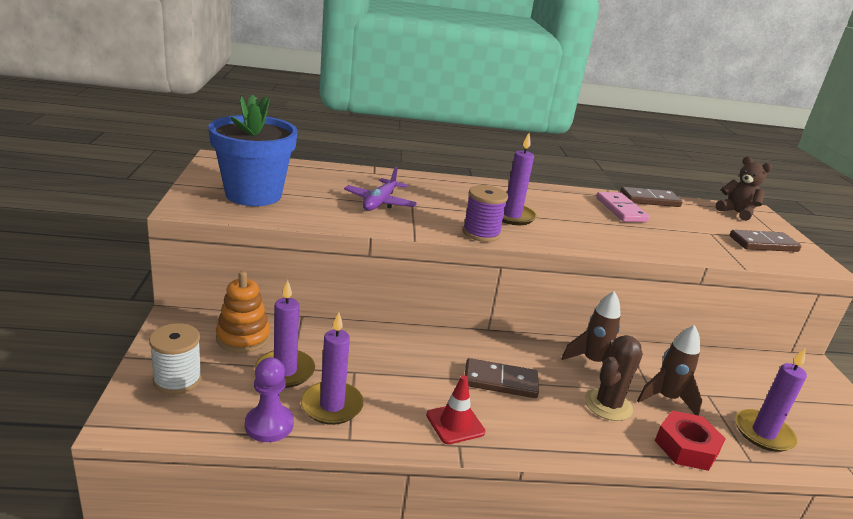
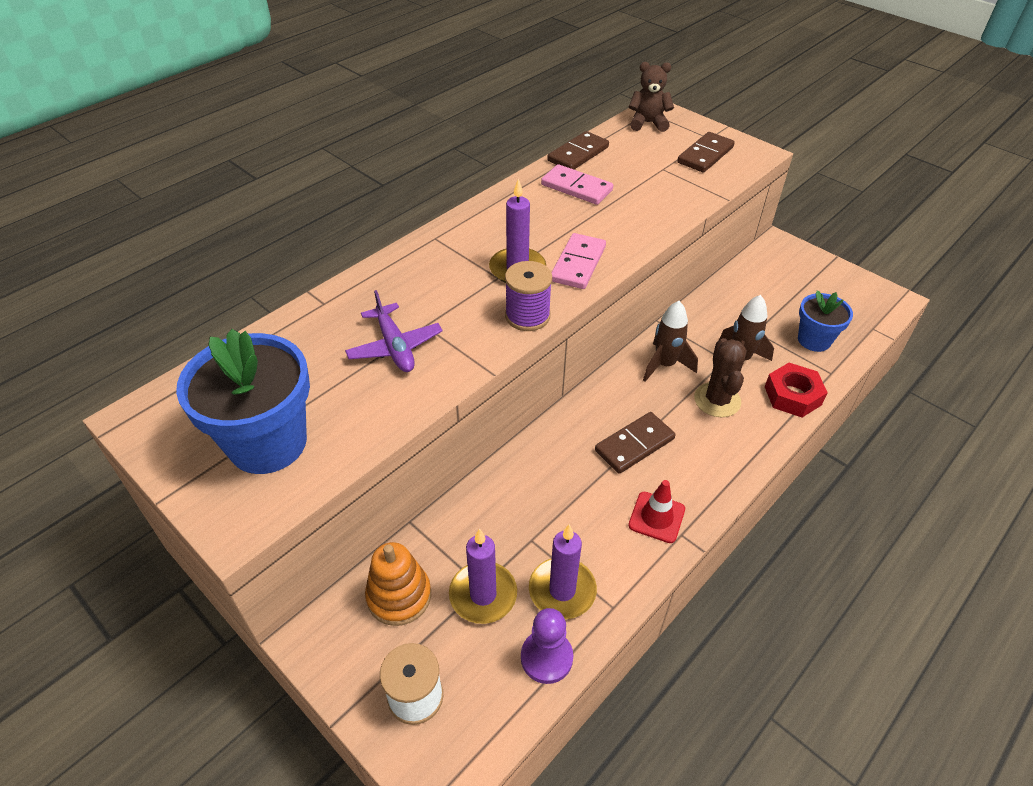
camera: 40 degrees left, 20 degrees up
purple candle [735,349,807,452] -> blue flower pot [798,290,853,352]
none -> pink domino [551,233,606,289]

